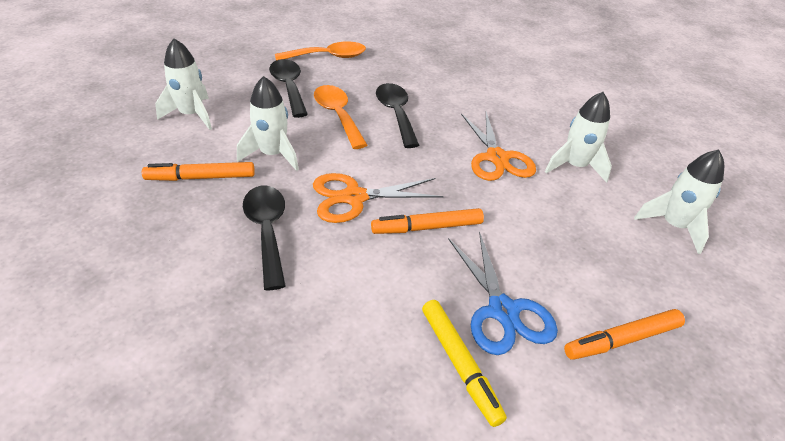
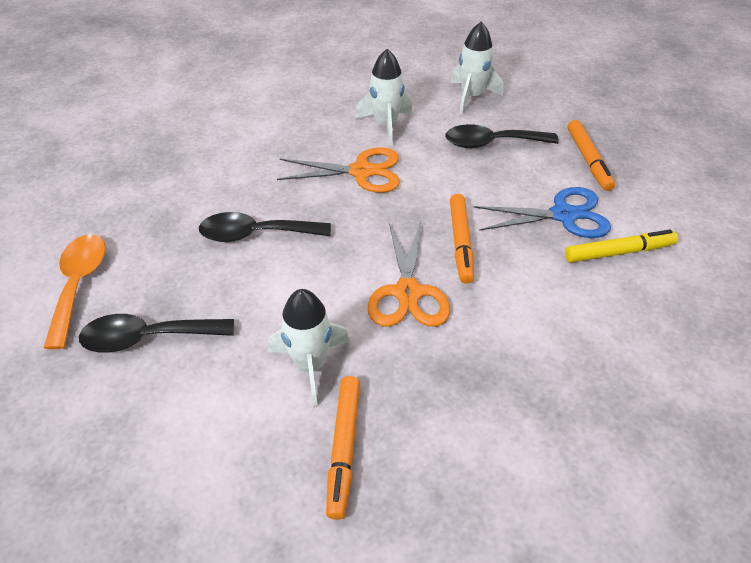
camera: 75 degrees left, 5 degrees up
white rocket [155,38,212,130] -> none
black spoon [243,186,286,291] -> black spoon moved to [445,124,559,148]
orange spoon [314,85,367,149] -> none

